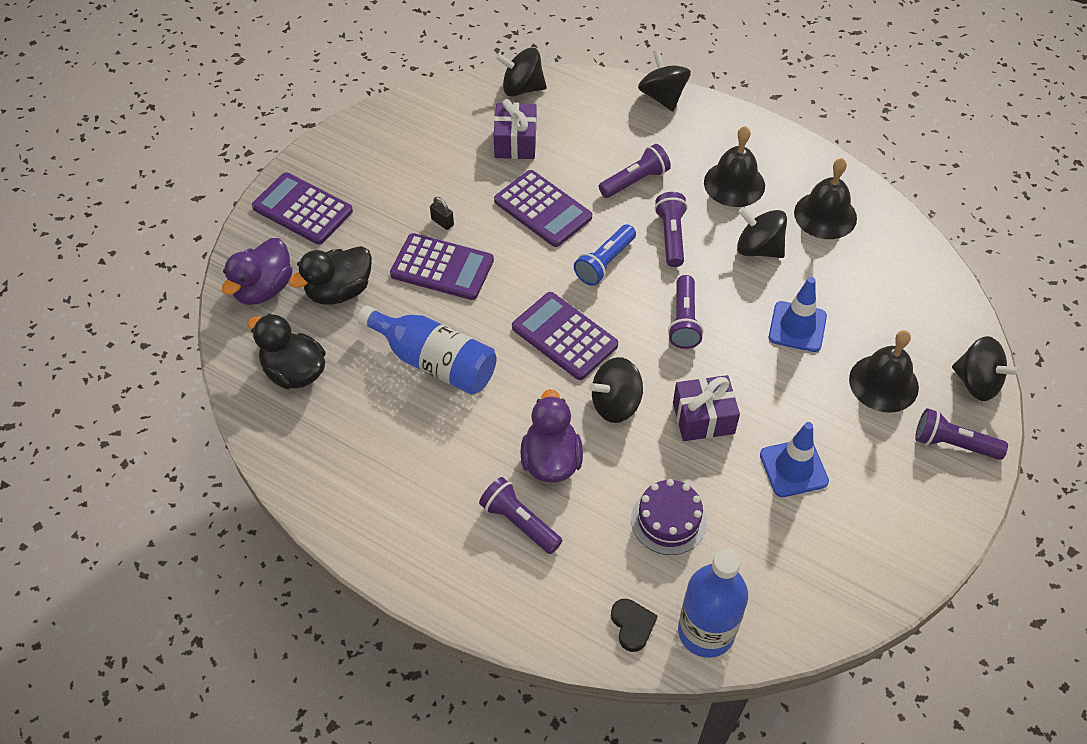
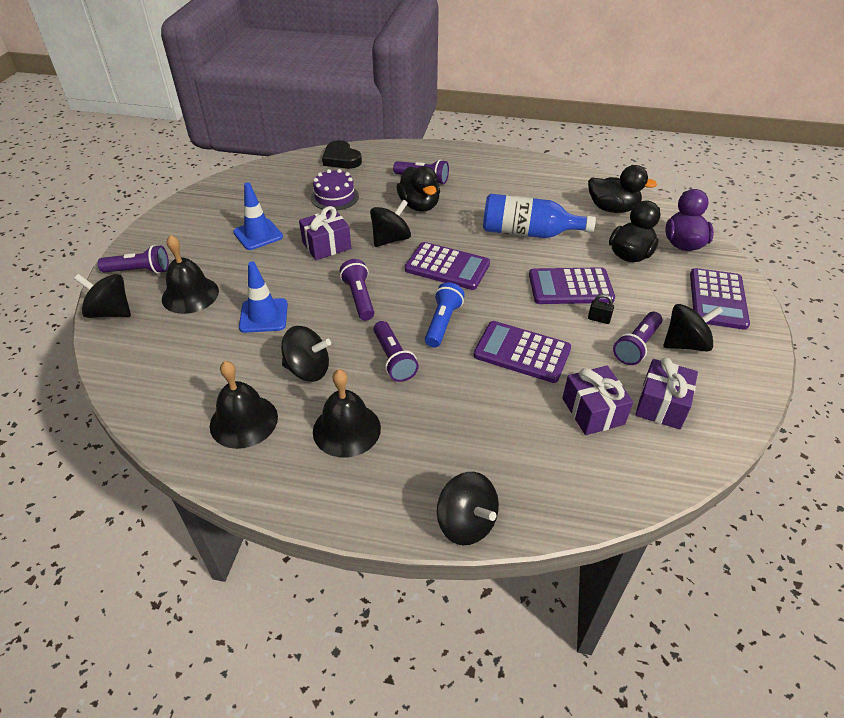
camera: 160 degrees right, 10 degrees down
purple calculator [252,172,353,245] -> purple calculator turned 90 degrees clockwise [690,268,750,330]
black spinning top [496,48,547,97] -> black spinning top moved to [663,304,723,352]
purple duck [520,389,583,483] -> black duck [397,166,440,212]
purple flashlight [599,144,671,198] -> purple flashlight moved to [613,312,662,365]
black heart [611,599,658,652] -> black heart [322,140,362,169], size x1.51
blue bottle [678,549,748,658] -> none
none -> purple gift [635,358,698,429]

